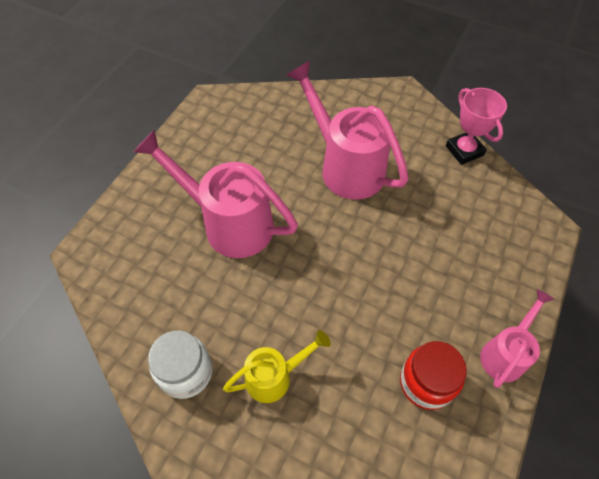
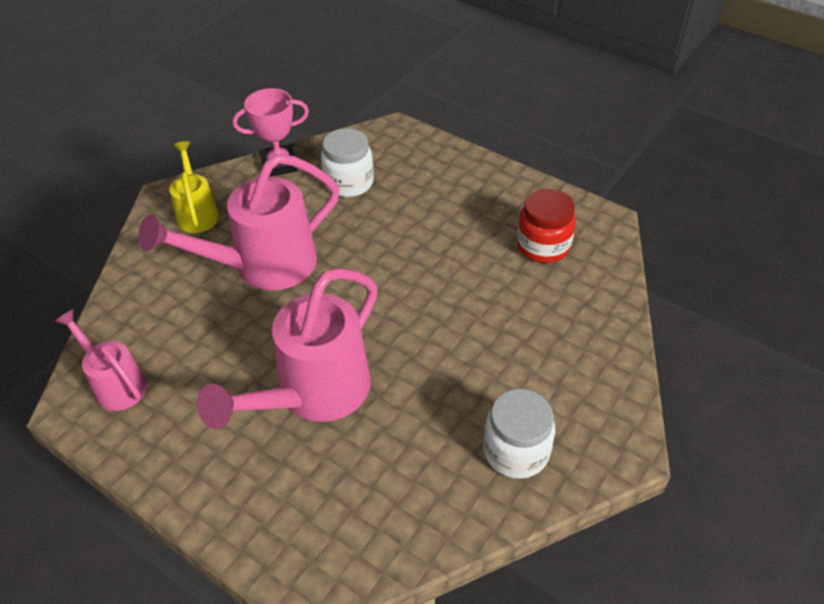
camera: 80 degrees left, 10 degrees down
yellow watering can [223,330,331,403] -> yellow watering can moved to [169,141,219,233]
pink watering can [480,289,554,388] -> pink watering can moved to [55,309,147,411]
none -> white jar [321,128,374,197]

